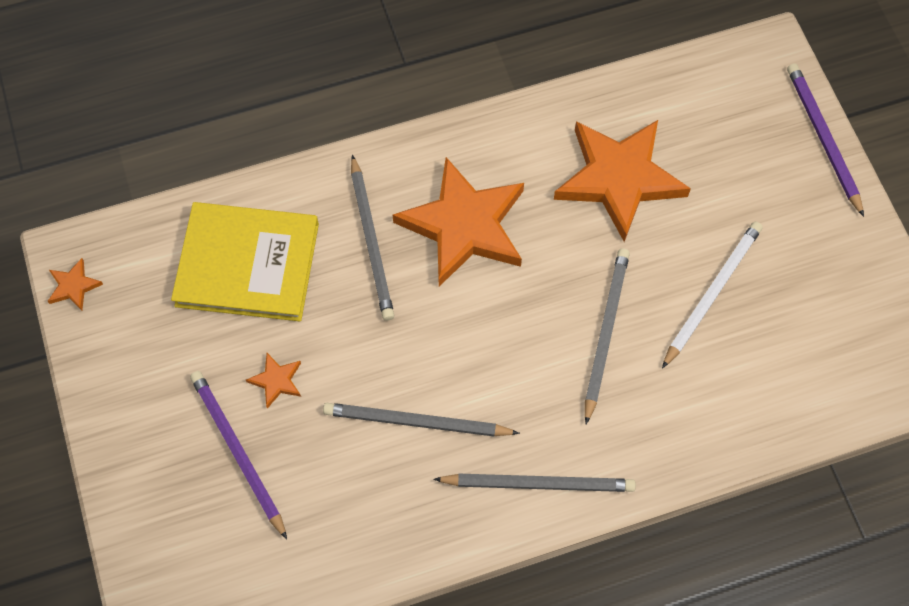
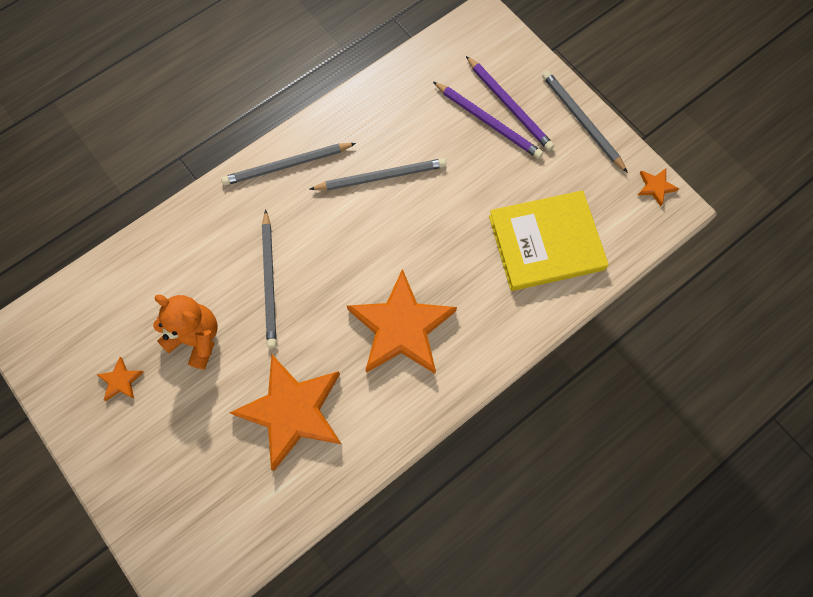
camera: 160 degrees right, 5 degrees up
orange star [246,353,301,408] -> orange star moved to [96,357,143,401]
grey pencil [351,155,394,321] -> grey pencil moved to [542,71,628,173]
white pencil [662,221,763,369] -> orange teddy bear [153,295,218,370]
purple pencil [787,63,864,217] -> purple pencil moved to [466,56,554,151]

